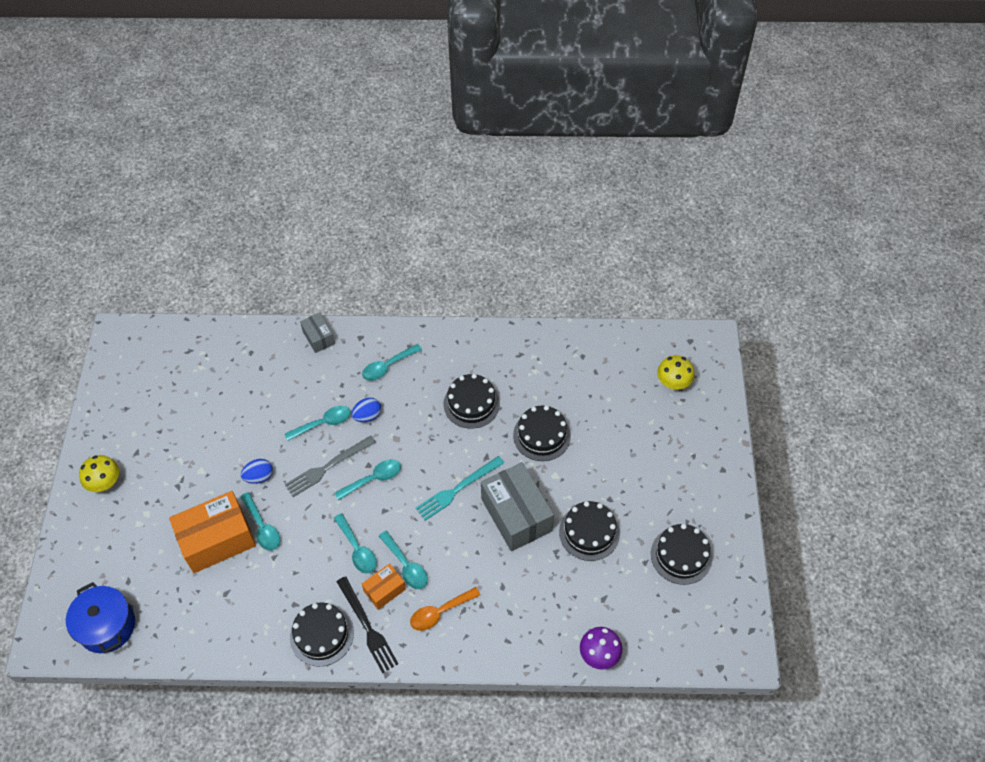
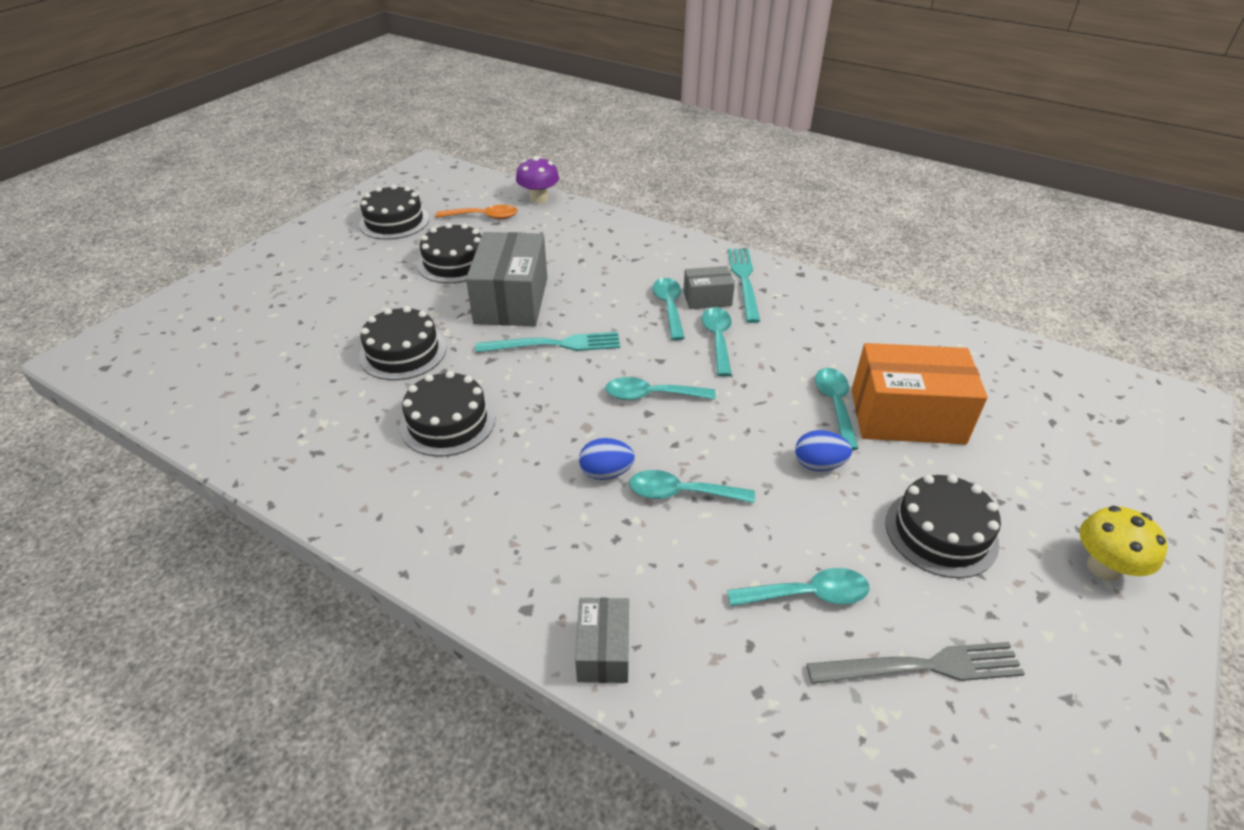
camera: 150 degrees left, 15 degrees down
blue pot [66,582,135,653] -> none
grey fork [285,436,376,497] -> grey fork moved to [806,642,1025,684]
black cake [290,603,354,667] -> black cake moved to [886,474,1001,578]
black fork [336,576,398,673] -> turquoise fork [728,249,760,323]
turquoise spoon [362,344,422,381] -> turquoise spoon moved to [727,568,870,606]
orange box [362,563,406,610] -> grey box [683,266,735,309]
orange spoon [410,587,480,631] -> orange spoon moved to [436,205,518,219]
yellow mushroom [657,355,694,390] -> none

